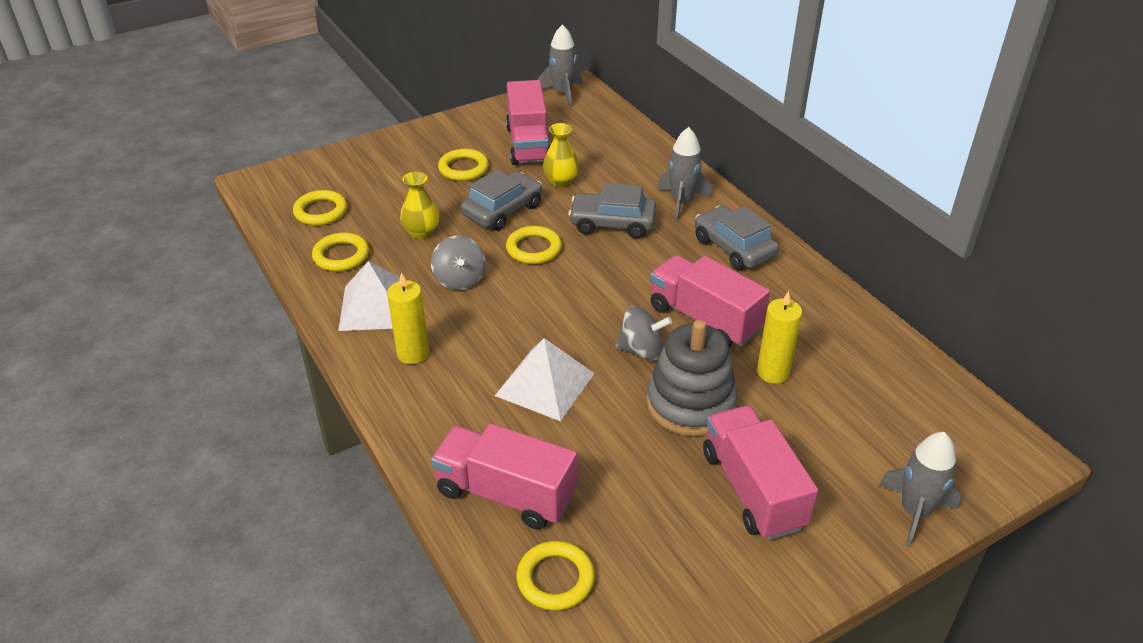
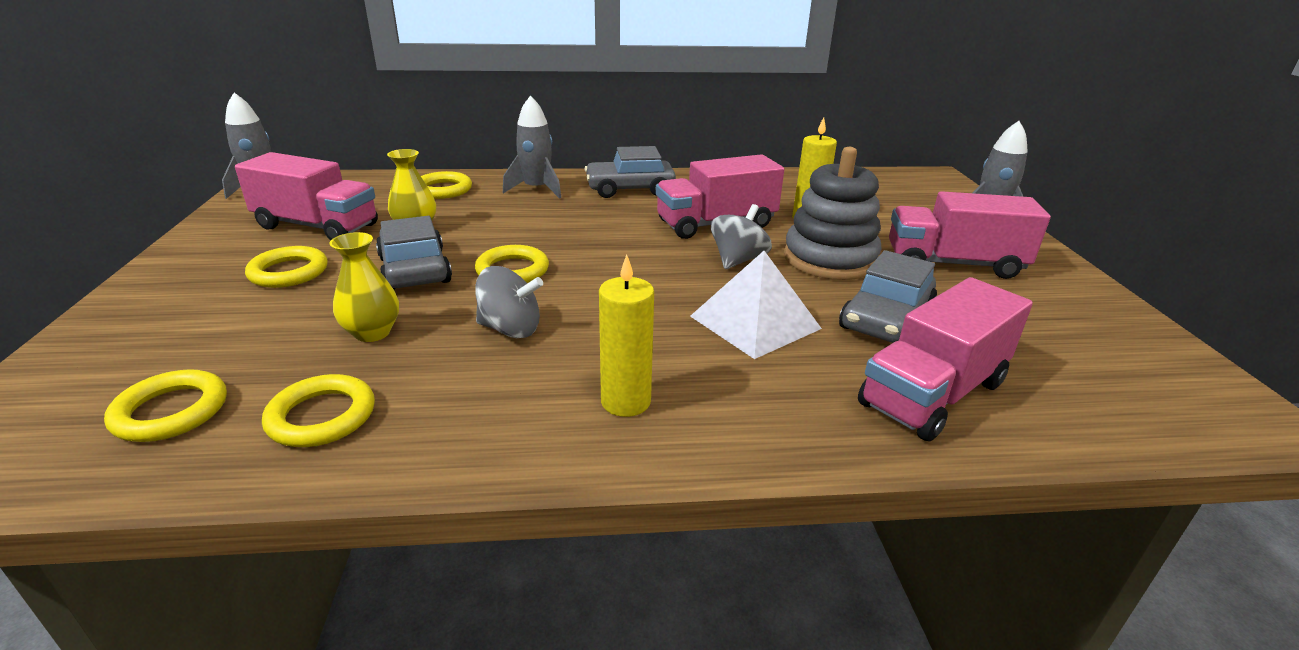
camera: 65 degrees left, 10 degrees down
white pyramid [338,261,400,331] -> none
yellow ring [516,541,595,611] -> yellow ring moved to [421,171,472,199]
grey car [568,183,656,238] -> grey car moved to [839,250,937,343]

